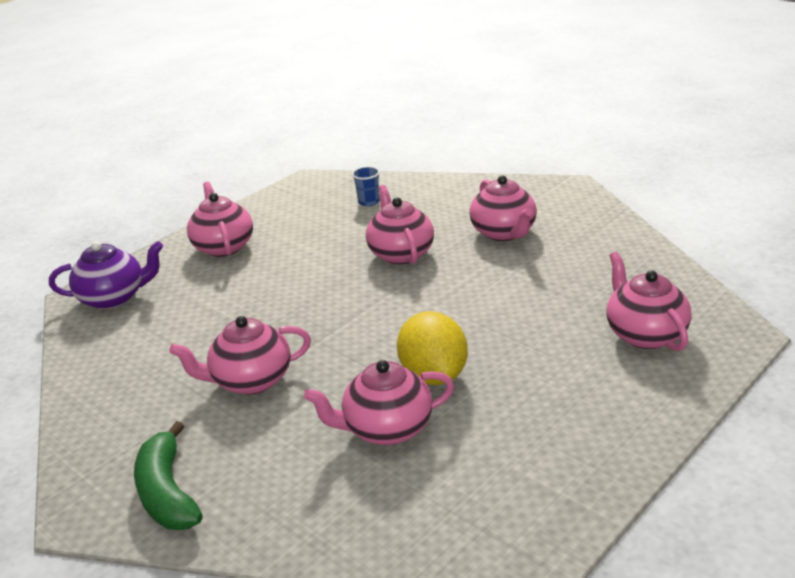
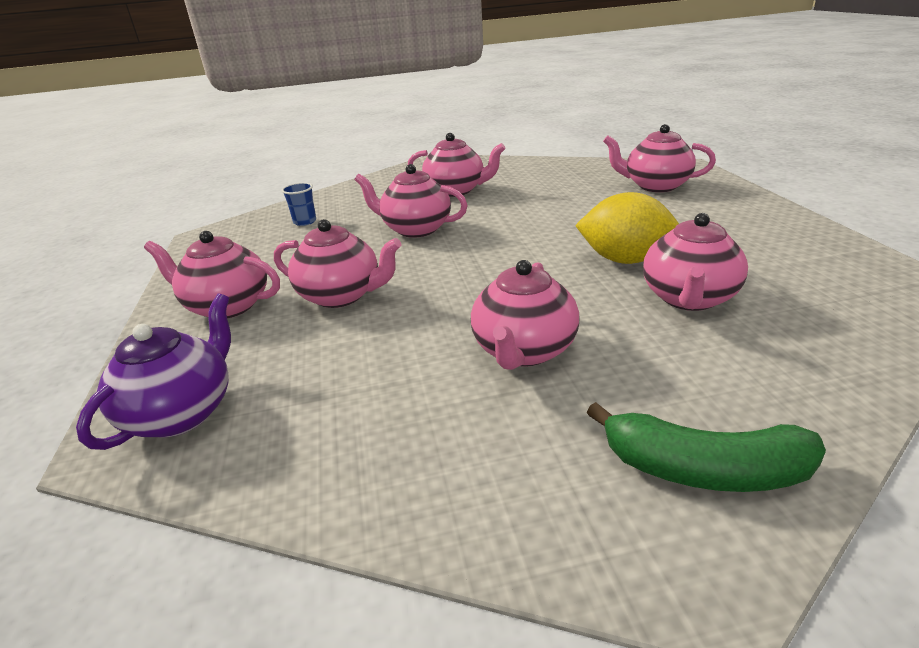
camera: 55 degrees left, 0 degrees up
none -> pink teapot [274,219,401,308]

